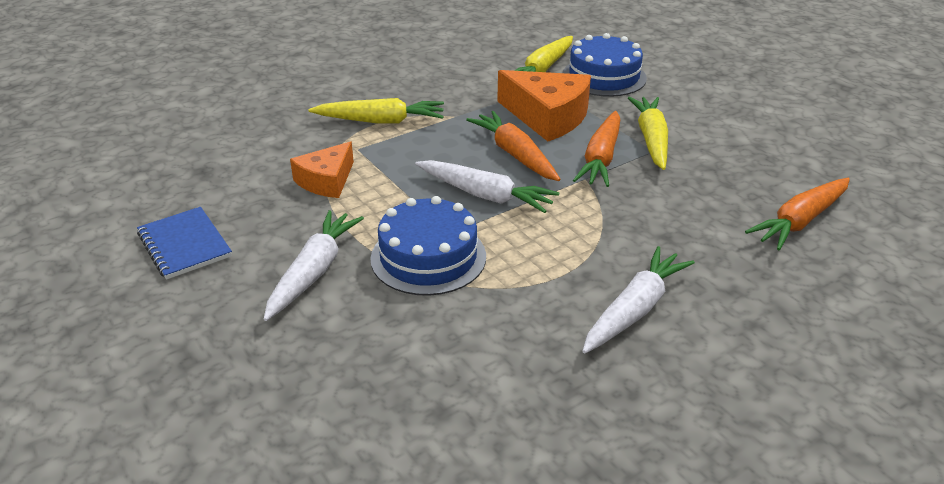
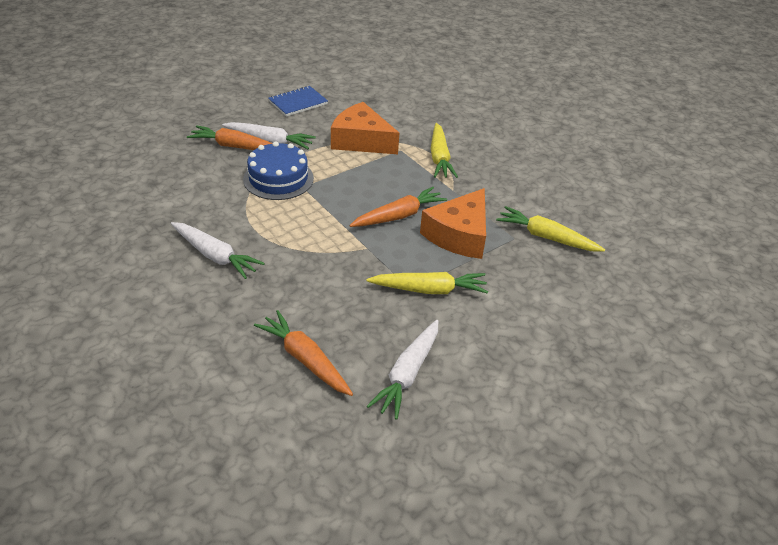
camera: 85 degrees right, 5 degrees up
orange cheese [290,141,354,198] -> orange cheese [331,102,399,154], size x1.58
white carrot [415,160,559,213] -> white carrot moved to [367,320,438,420]
blue cake [562,33,647,97] -> none
orange carrot [573,111,620,187] -> orange carrot moved to [187,125,273,150]

